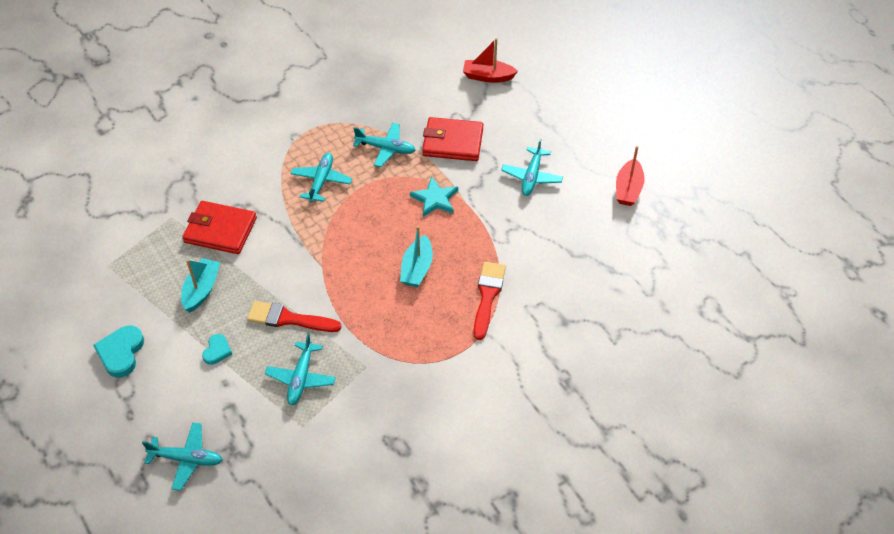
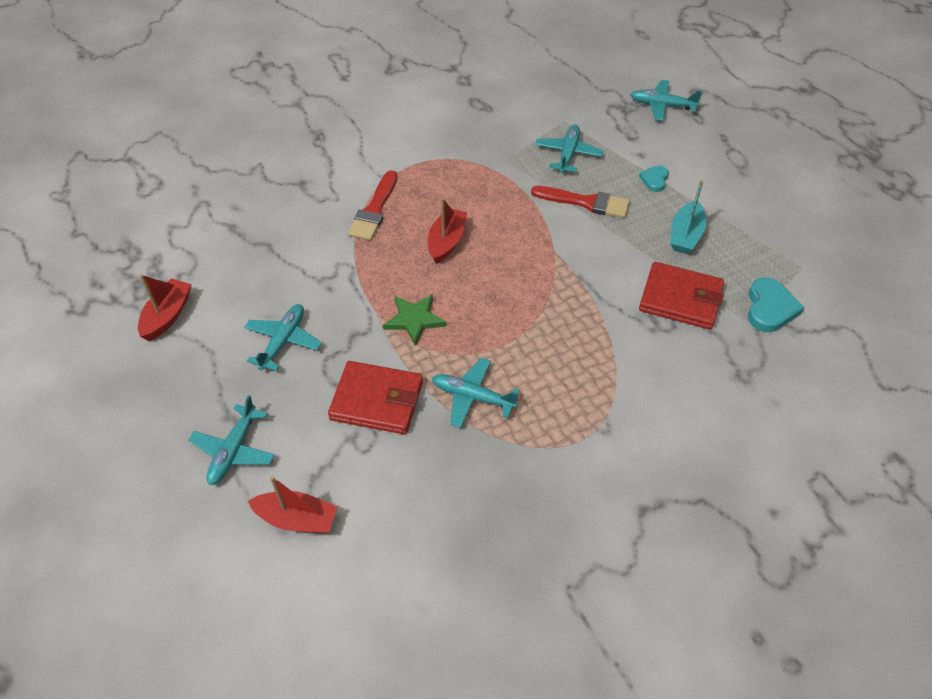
camera: 175 degrees left, 0 degrees up
turquoise heart [93,325,144,378] -> turquoise heart moved to [748,277,804,332]
turquoise plane [291,153,352,203] -> turquoise plane moved to [189,395,275,485]
turquoise boat [400,226,433,287] -> red boat [428,198,467,264]
turquoise star [410,176,458,217] -> green star [383,294,446,346]

